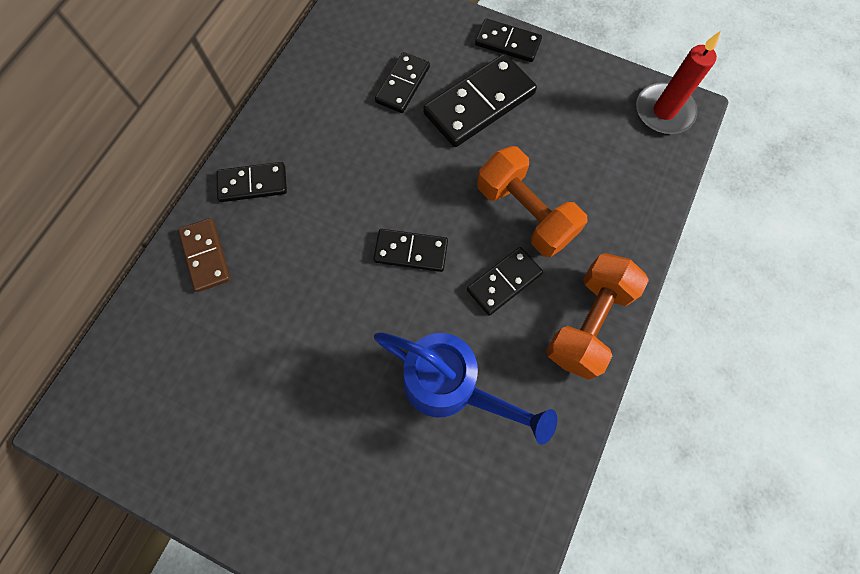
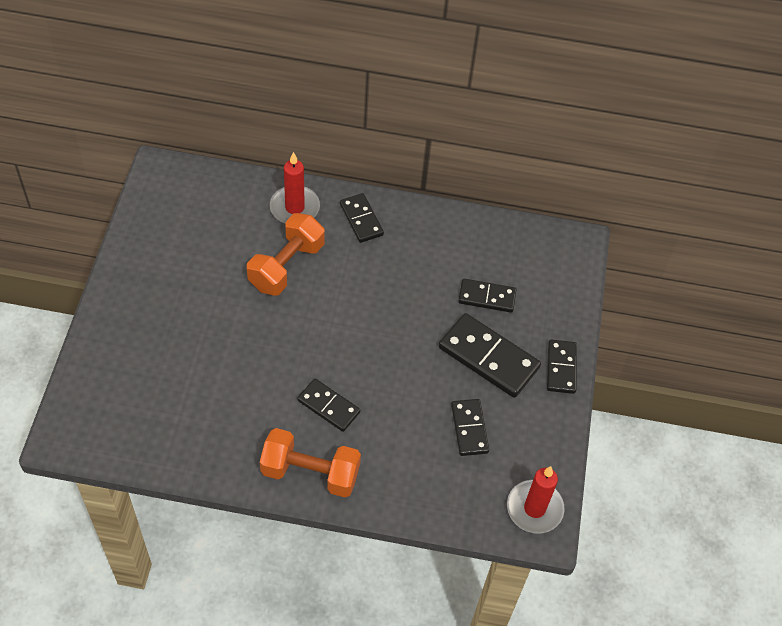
camera: 70 degrees right, 15 degrees down
brown domino [178,218,231,292] -> red candle [270,152,320,224]
black domino [373,229,448,272] -> black domino moved to [451,399,489,456]
blue watering can [374,332,557,445] -> none
orange dumbbell [477,146,588,257] -> orange dumbbell moved to [247,213,325,296]

